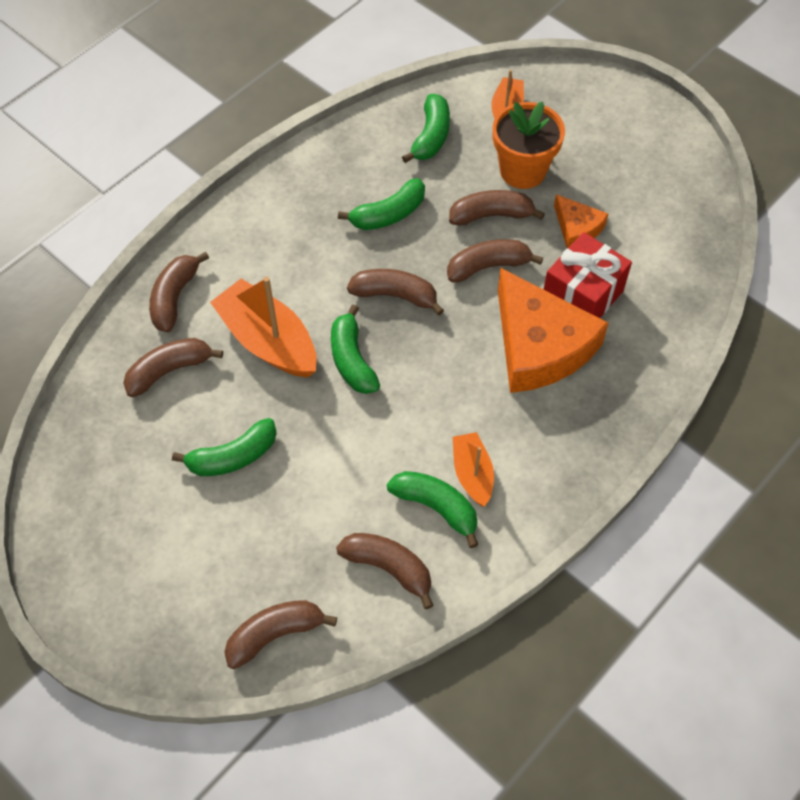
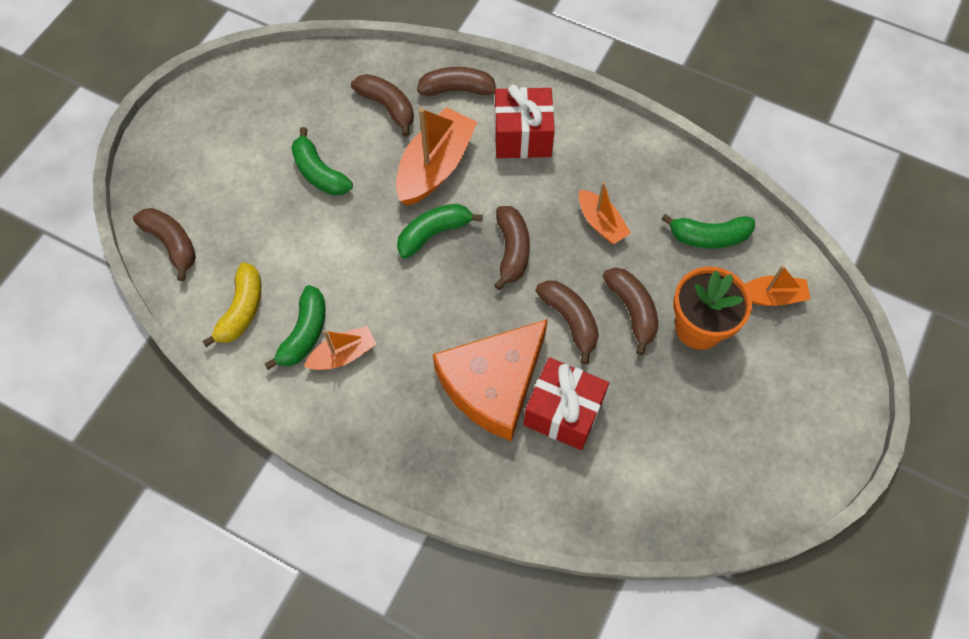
camera: 75 degrees right, 5 degrees up
brown banana [336,533,434,609] -> yellow banana [202,263,261,347]
green banana [338,178,425,230] -> orange boat [579,182,631,244]
orange cheese [554,194,608,248] -> none
none -> red gift [495,84,555,158]

